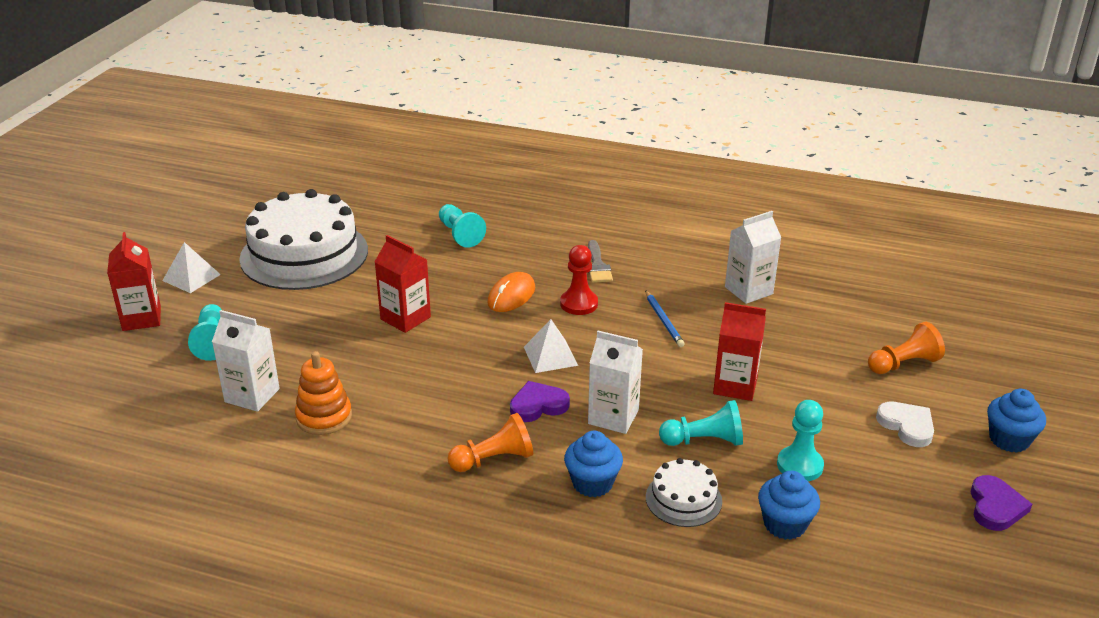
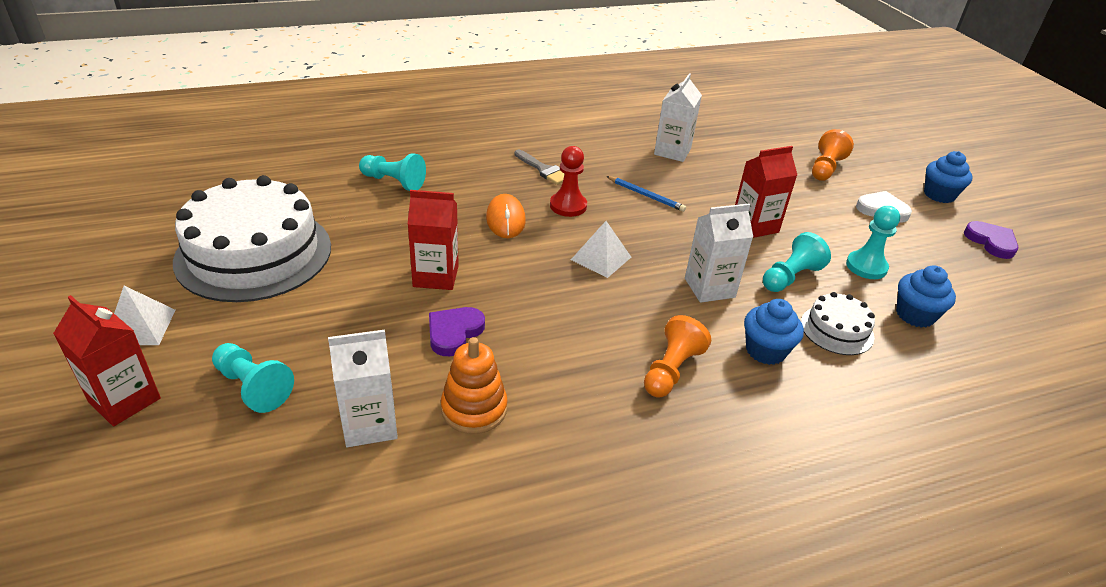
camera: 40 degrees left, 5 degrees up
purple heart [510,381,570,422] -> purple heart moved to [429,307,485,356]

